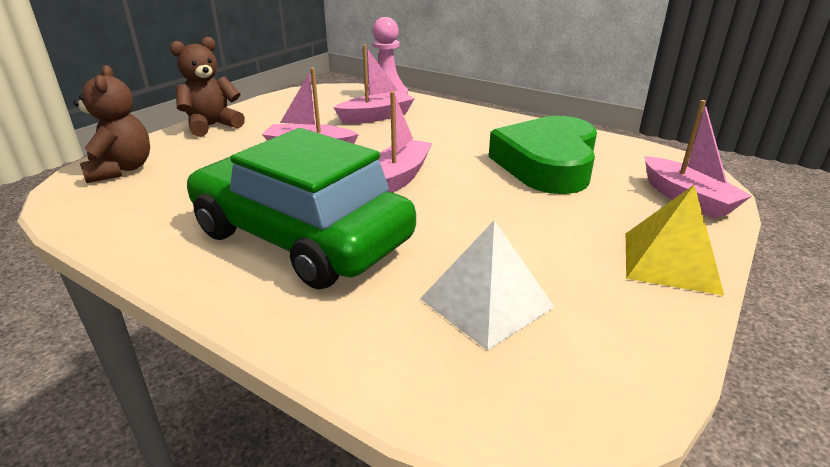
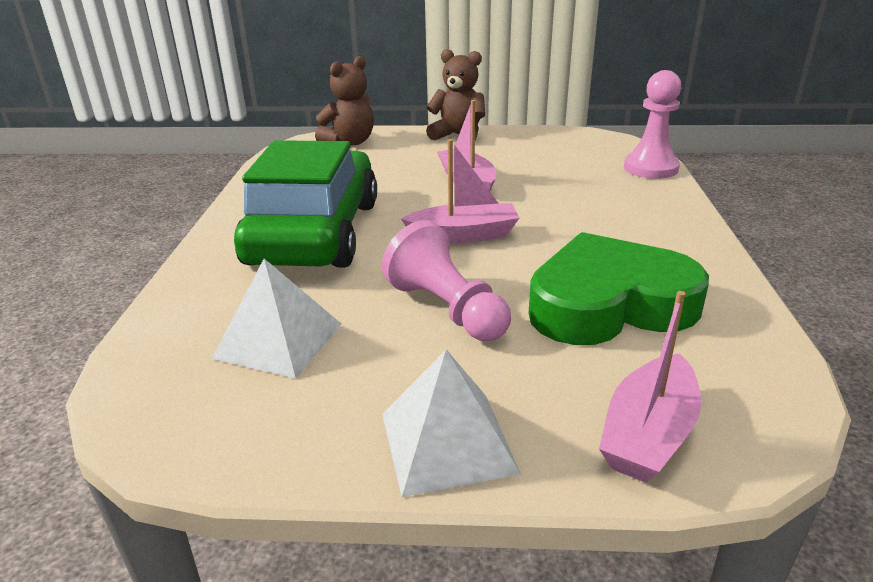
camera: 60 degrees right, 0 degrees up
pink boat [334,45,414,123] -> none
yellow pyramid [626,184,724,296] -> white pyramid [382,350,521,497]
none -> pink pawn [382,220,511,341]

